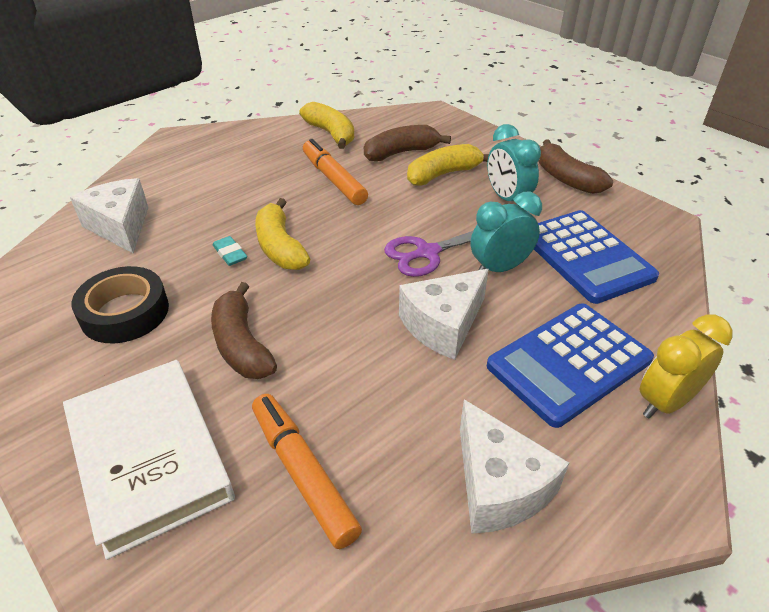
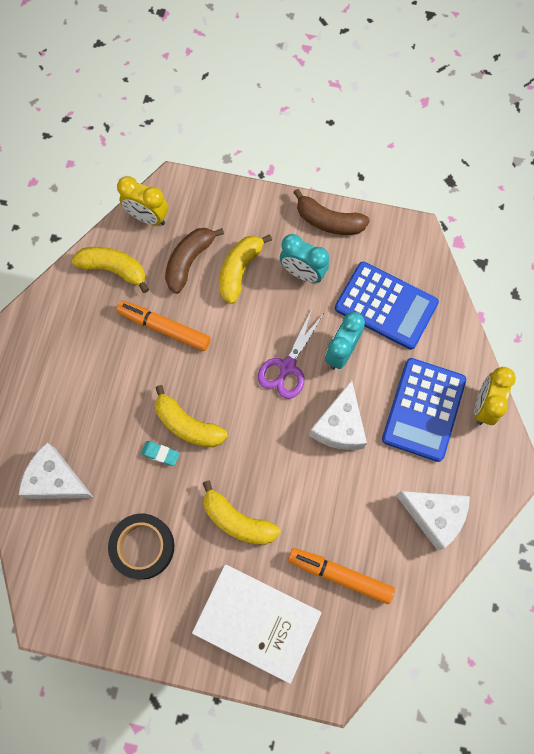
camera: 35 degrees left, 30 degrees up
brown banana [211,282,277,379] -> yellow banana [203,480,281,545]
none -> yellow clock [117,176,168,225]

